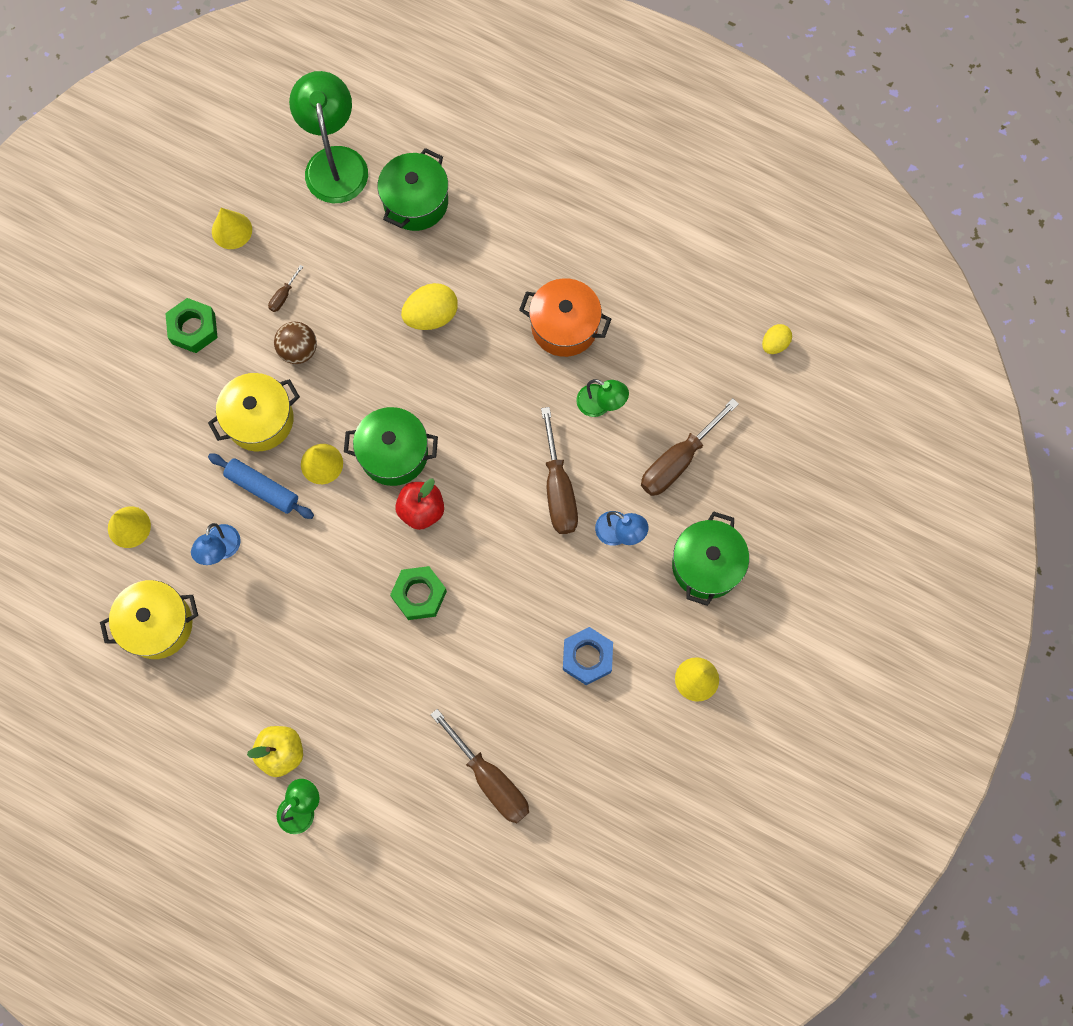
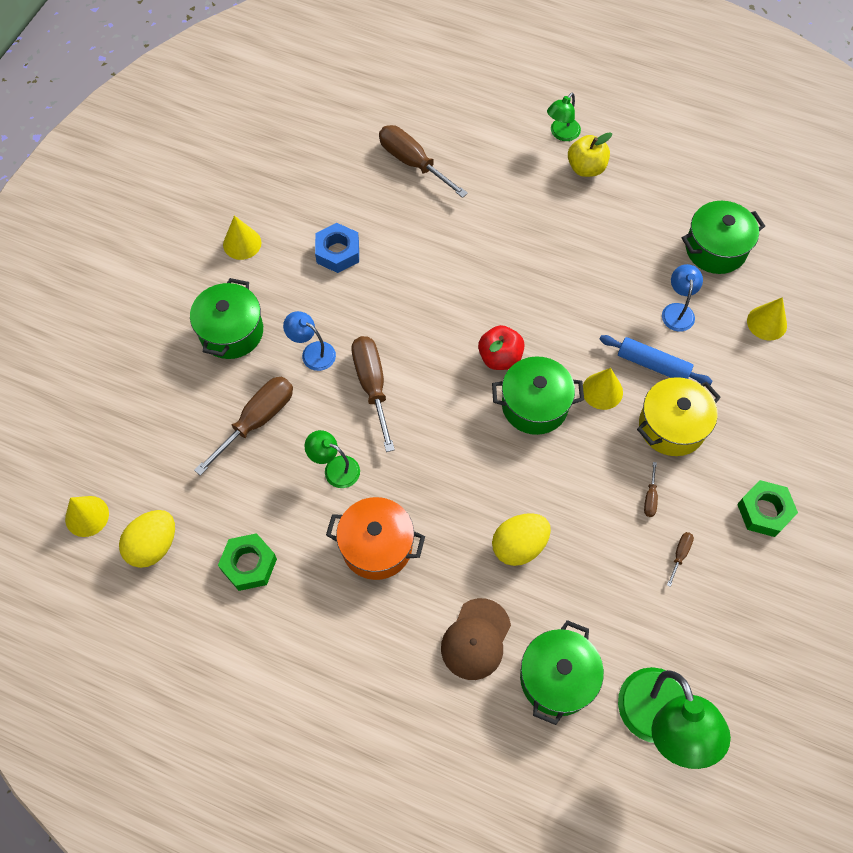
camera: 175 degrees right, 10 degrees down
yellow pot [100,580,198,659] -> green pot [682,201,765,274]
yellow cone [212,208,252,249] -> yellow cone moved to [65,496,109,537]
brown ball [274,322,317,364] -> brown screwdriver [644,462,658,517]
green nut [390,566,447,620] -> green nut moved to [218,533,277,591]
yellow egg [762,324,792,354] -> yellow egg [119,510,175,568], size x1.69
none -> brown cap [441,598,511,680]

